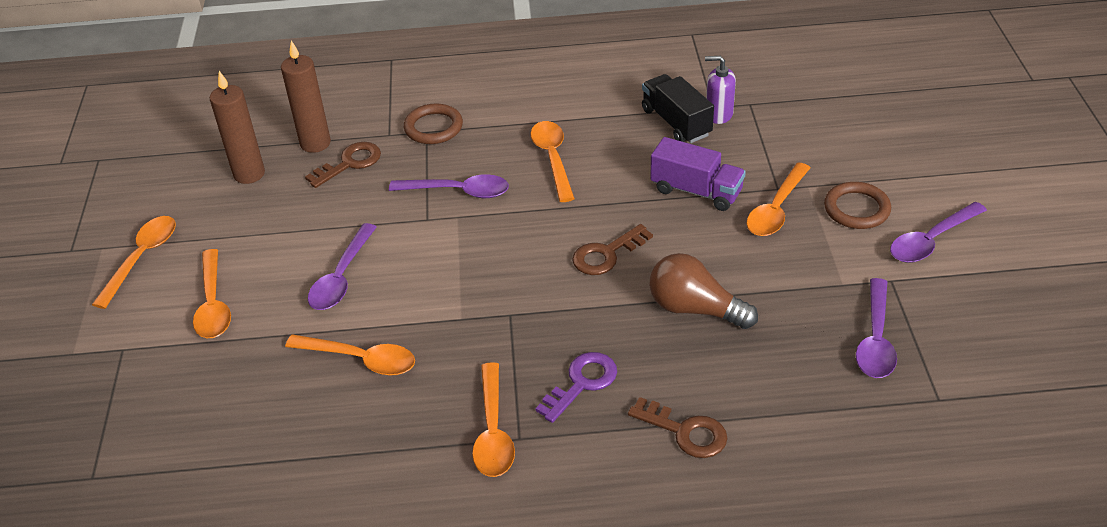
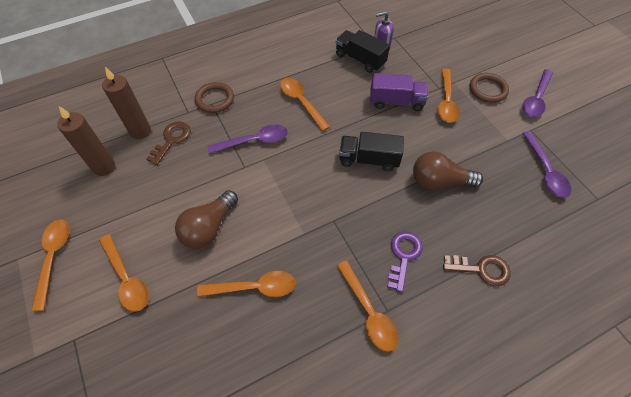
camera: 25 degrees left, 15 degrees up
purple spoon [308,223,377,310] -> brown light bulb [175,190,238,249]
brown key [572,224,653,275] -> black truck [339,132,404,172]

